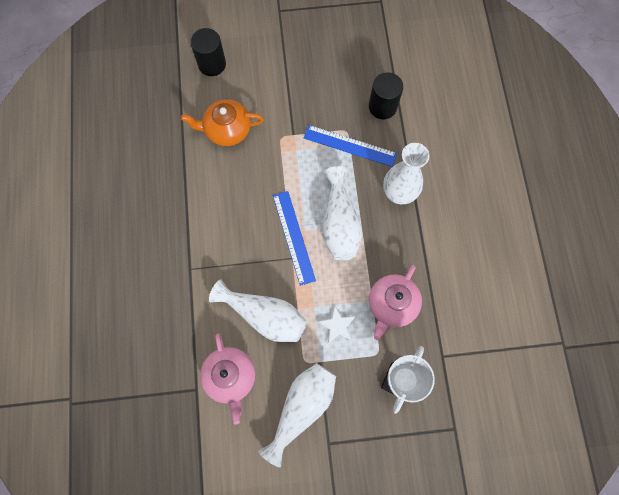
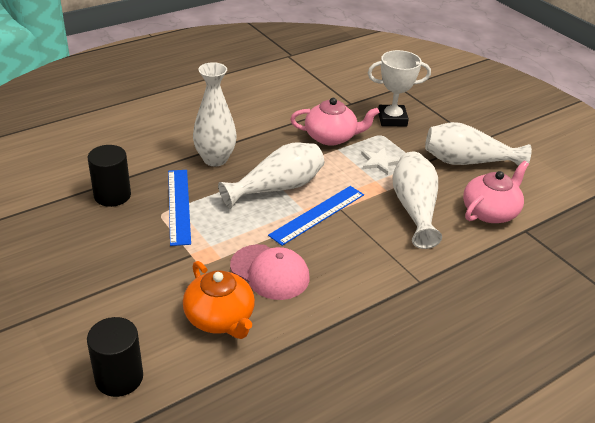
camera: 120 degrees left, 35 degrees down
none -> pink cap [230,244,310,300]

